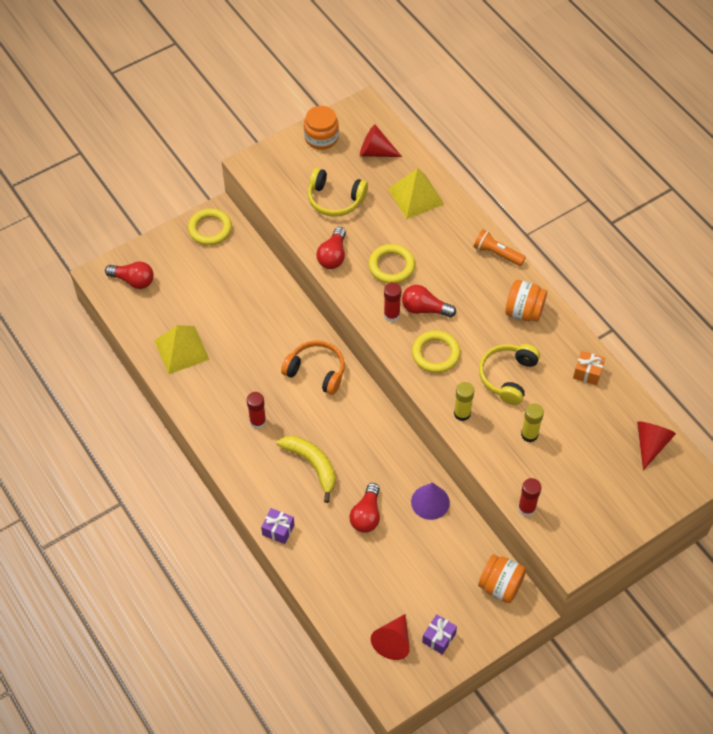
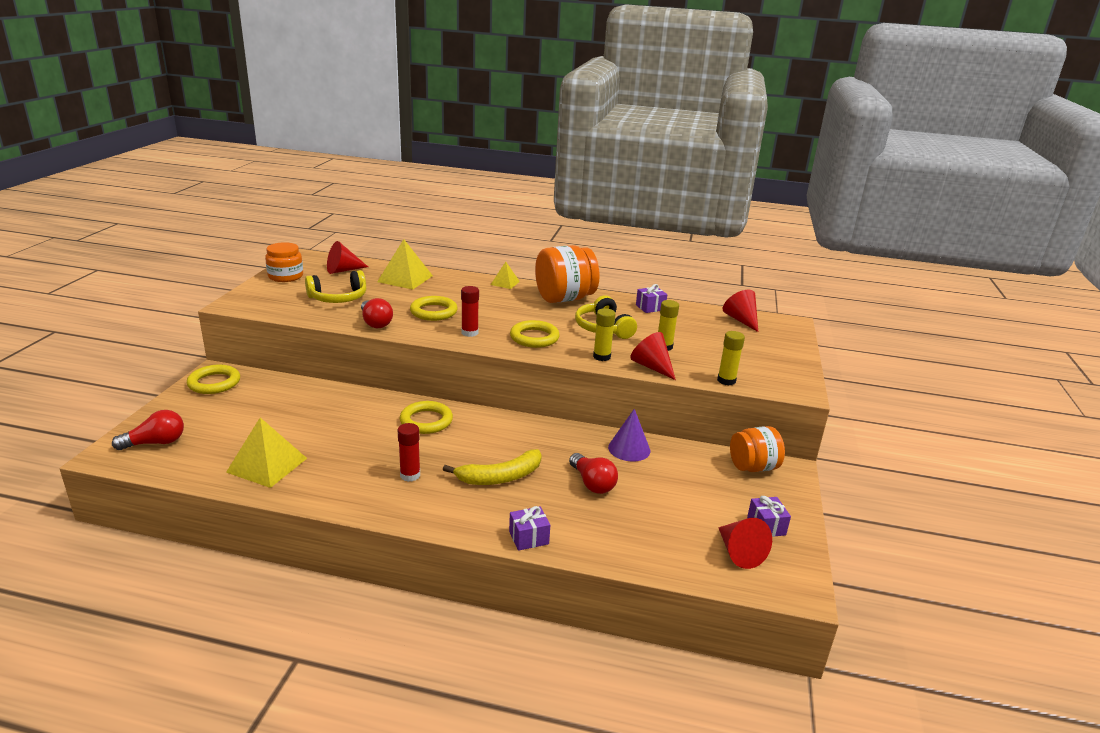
camera: 45 degrees left, 30 degrees down
yellow banana [277,435,336,503] -> yellow banana turned 150 degrees clockwise [443,449,542,485]
orange headphones [281,340,345,395] -> yellow ring [400,401,453,434]
red light bulb [402,285,456,317] -> none
orange flashlight [474,229,526,266] -> yellow pyramid [491,262,520,289]
orange jar [505,280,547,322] -> orange jar [535,245,600,303], size x1.55
red glue stick [518,478,541,516] -> yellow glue stick [717,331,745,386]
orange gift [573,351,605,385] -> purple gift [636,284,667,313]
none -> red cone [630,332,676,380]

